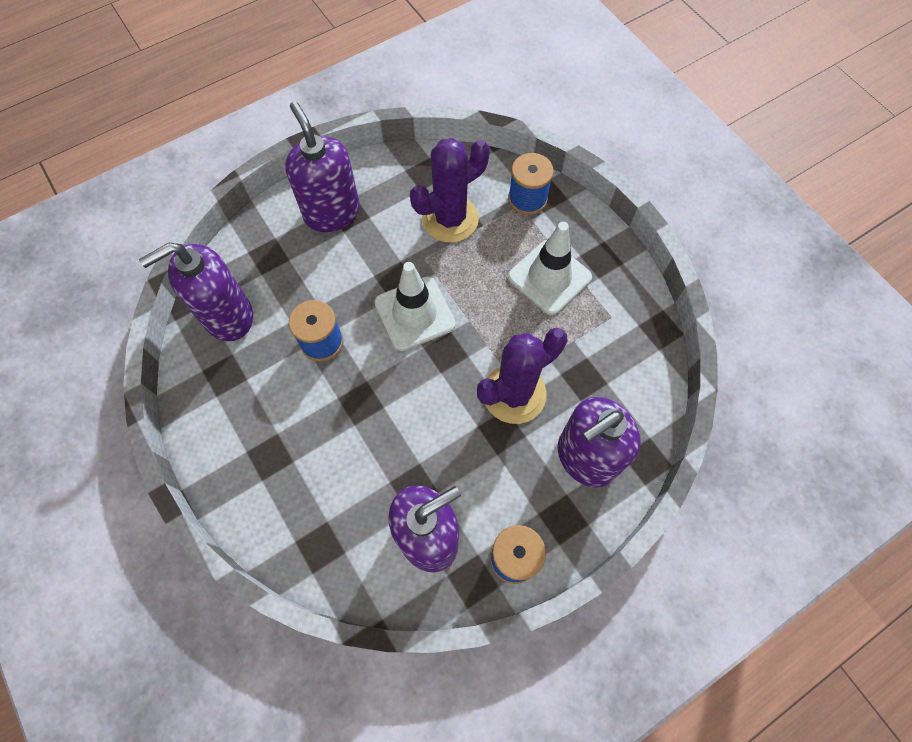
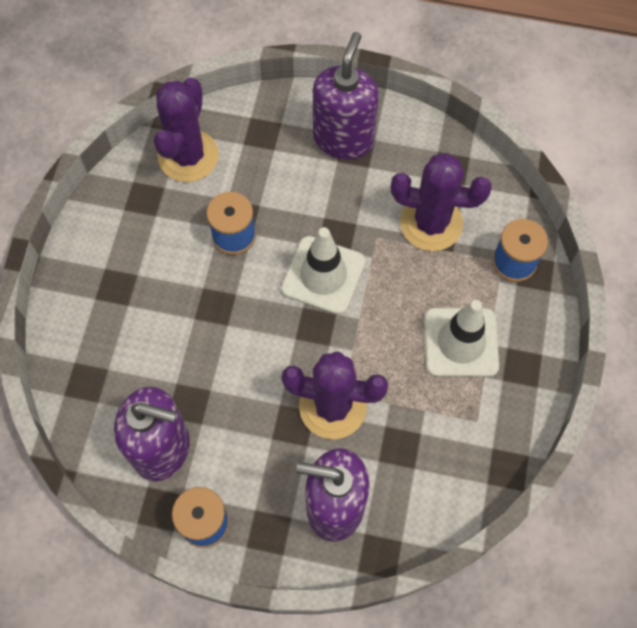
camera: 45 degrees right, 0 degrees up
purple soap dispenser [139,243,253,341] -> purple cactus [154,77,219,182]

